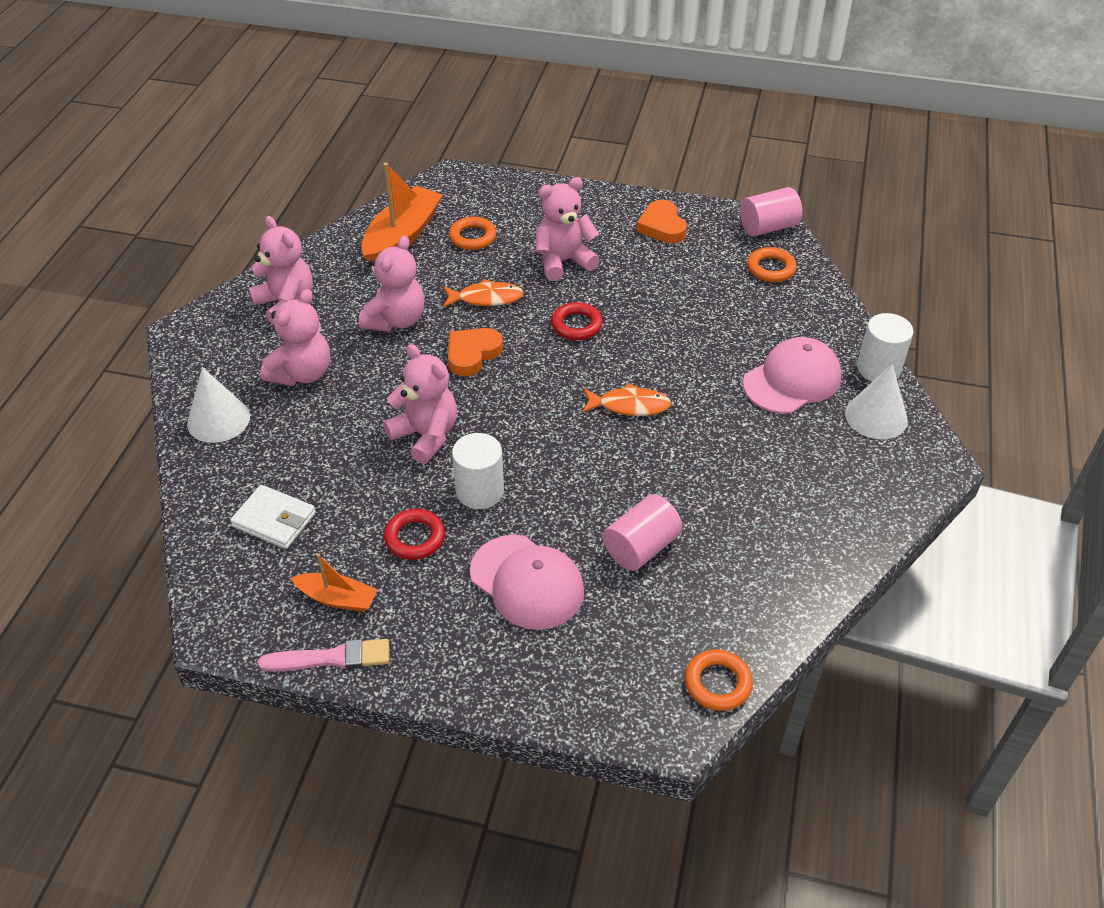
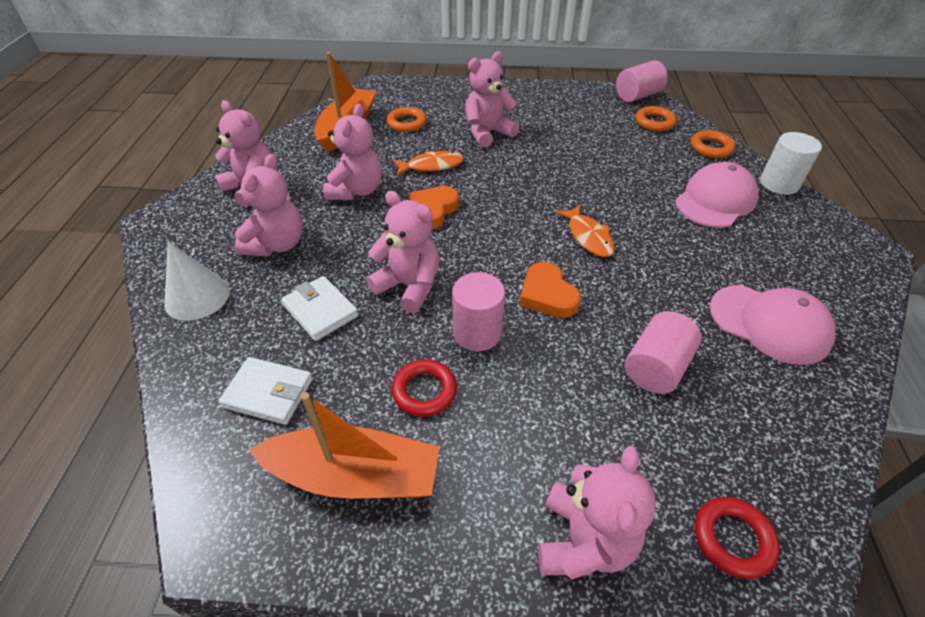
camera: 10 degrees left, 0 degrees up
pink brush [258,639,389,671] -> none
orange boat [291,554,378,612] -> orange boat [249,392,439,499], size x1.80
white cylinder [452,433,504,509] -> pink cylinder [452,272,505,351]
pink cap [470,535,584,630] -> pink cap moved to [710,285,836,365]
red ring [551,302,603,340] -> red ring moved to [695,497,780,579]
orange fish [582,383,671,416] -> orange fish turned 75 degrees clockwise [555,205,615,257]
orange heart [636,200,687,243] -> orange heart moved to [520,262,581,318]
orange ring [685,650,753,711] -> orange ring moved to [691,130,735,158]
white cone [845,364,908,440] -> none
none -> white wallet [281,276,359,341]
none -> pink teddy bear [538,446,656,580]

